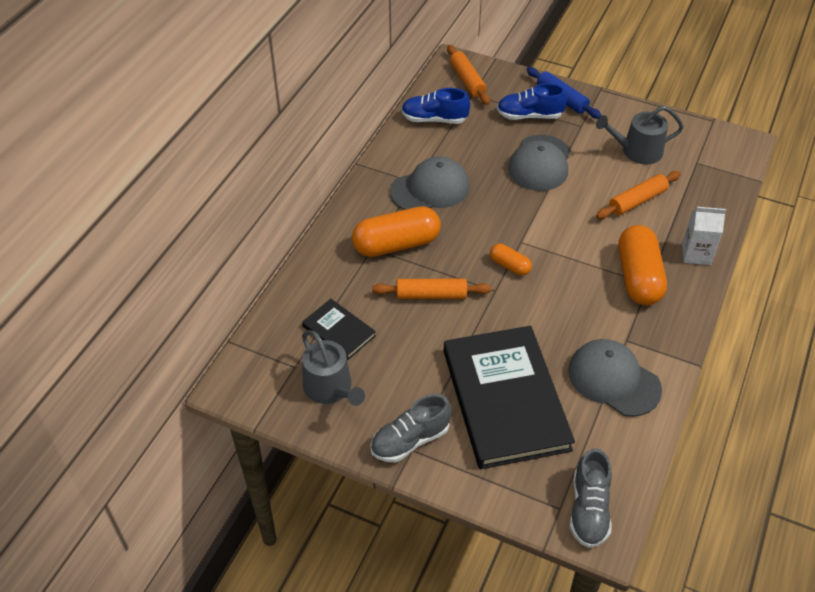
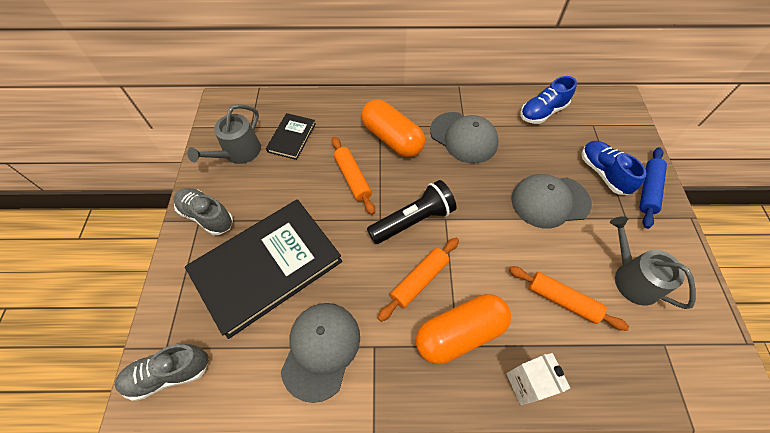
camera: 65 degrees right, 10 degrees up
blue shoe [401,88,470,124] -> blue shoe turned 105 degrees counterclockwise [520,76,577,124]
orange rolling pin [447,45,490,105] -> orange rolling pin moved to [378,238,459,322]
orange capsule [490,244,532,276] -> black flashlight [367,180,457,244]

